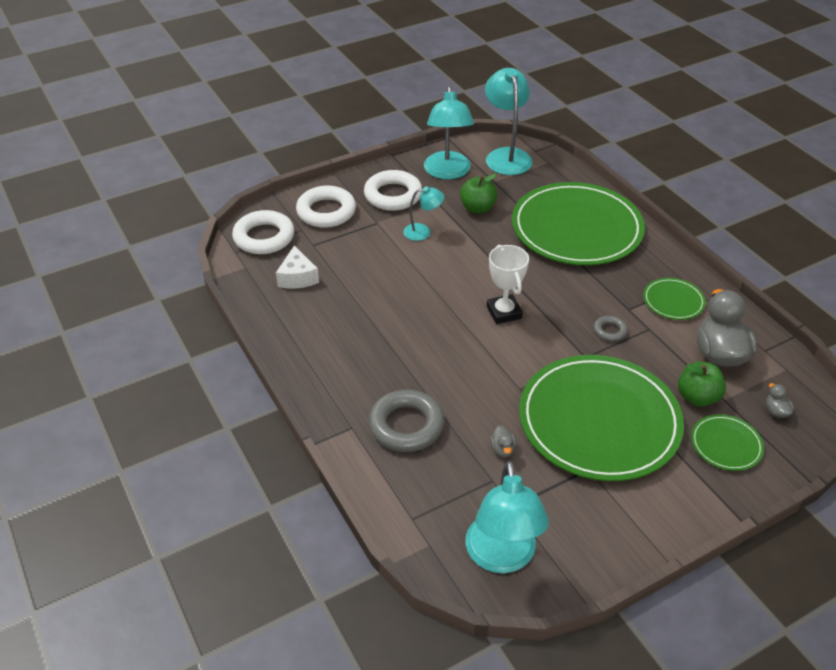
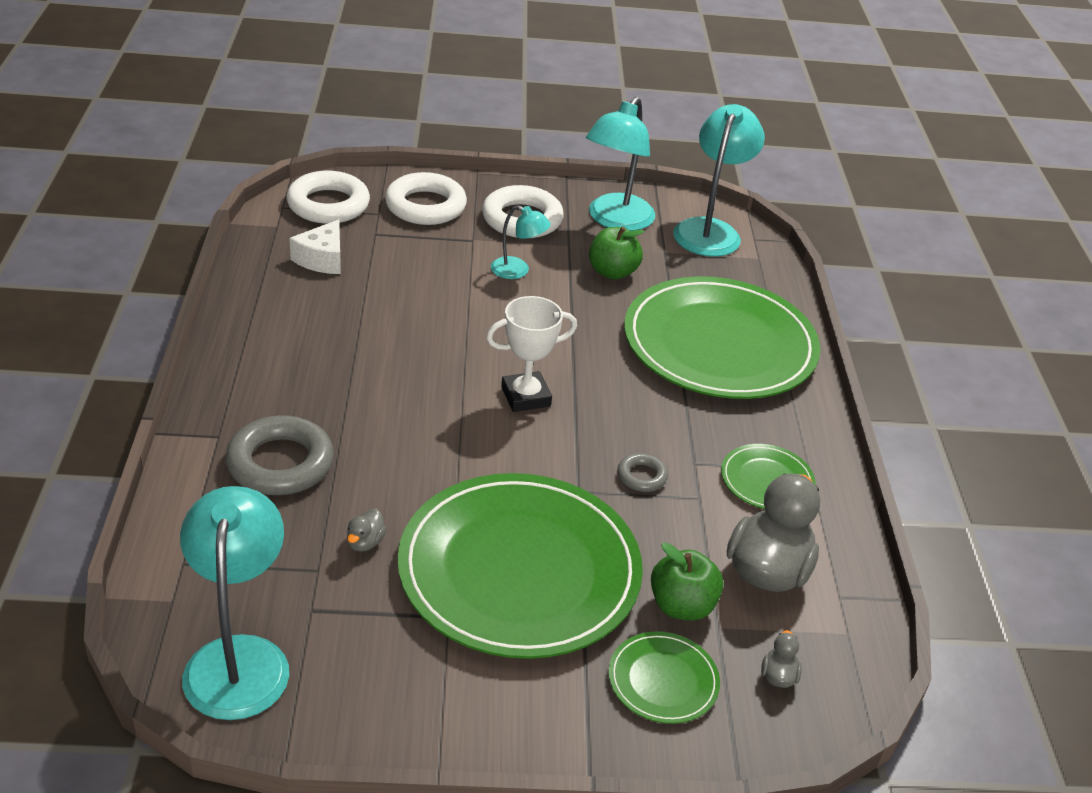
camera: 25 degrees right, 5 degrees down
turquoise lamp [465,460,549,573] -> turquoise lamp turned 150 degrees clockwise [180,486,289,720]
white trophy [487,244,529,324] -> white trophy turned 60 degrees clockwise [486,296,577,412]

